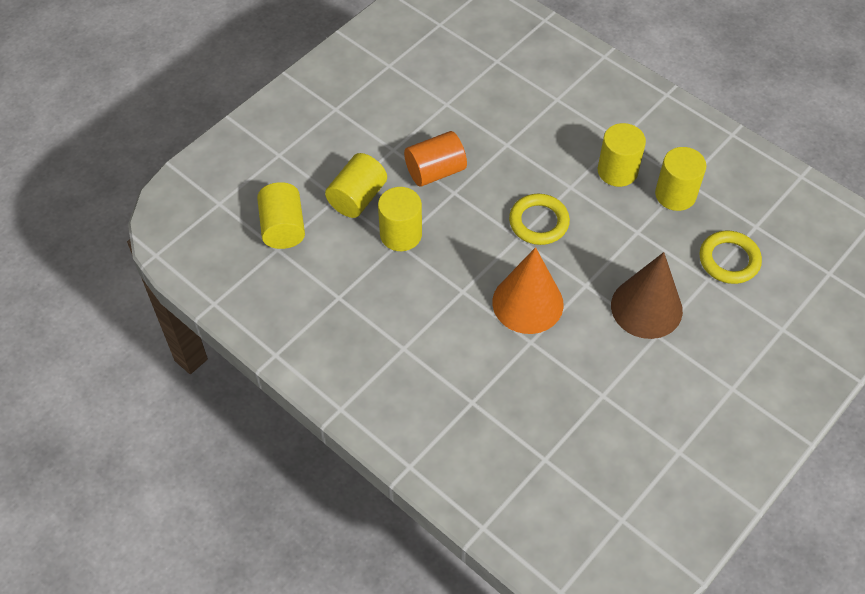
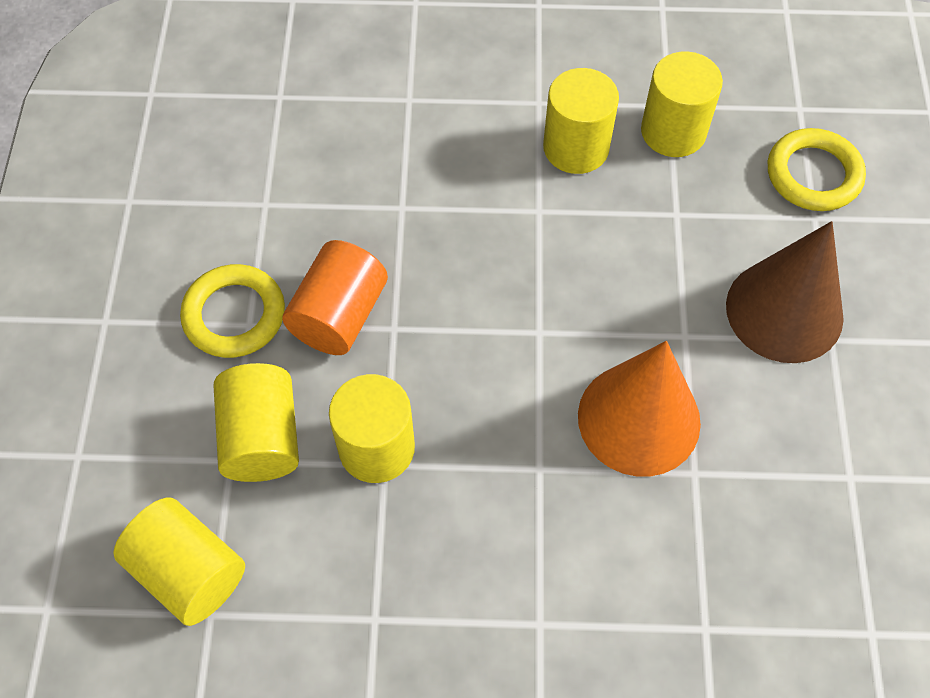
camera: 40 degrees left, 5 degrees up
yellow ring [509,194,570,245] -> yellow ring moved to [180,264,285,358]

